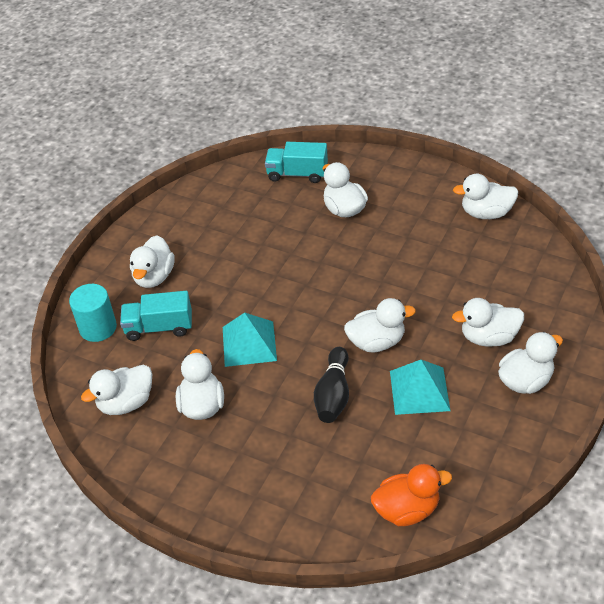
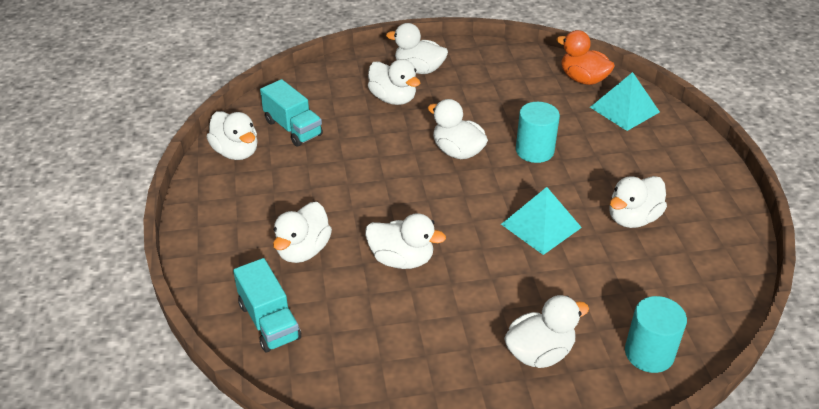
camera: 130 degrees left, 5 degrees down
white duck [81,365,152,415] -> white duck moved to [365,213,446,269]
turquoise truck [120,291,192,341] -> turquoise truck moved to [260,79,323,147]
black bowling pin [314,347,349,423] -> turquoise cylinder [516,102,560,163]
turquoise pyramid [390,360,451,415] -> turquoise pyramid moved to [590,72,660,131]

